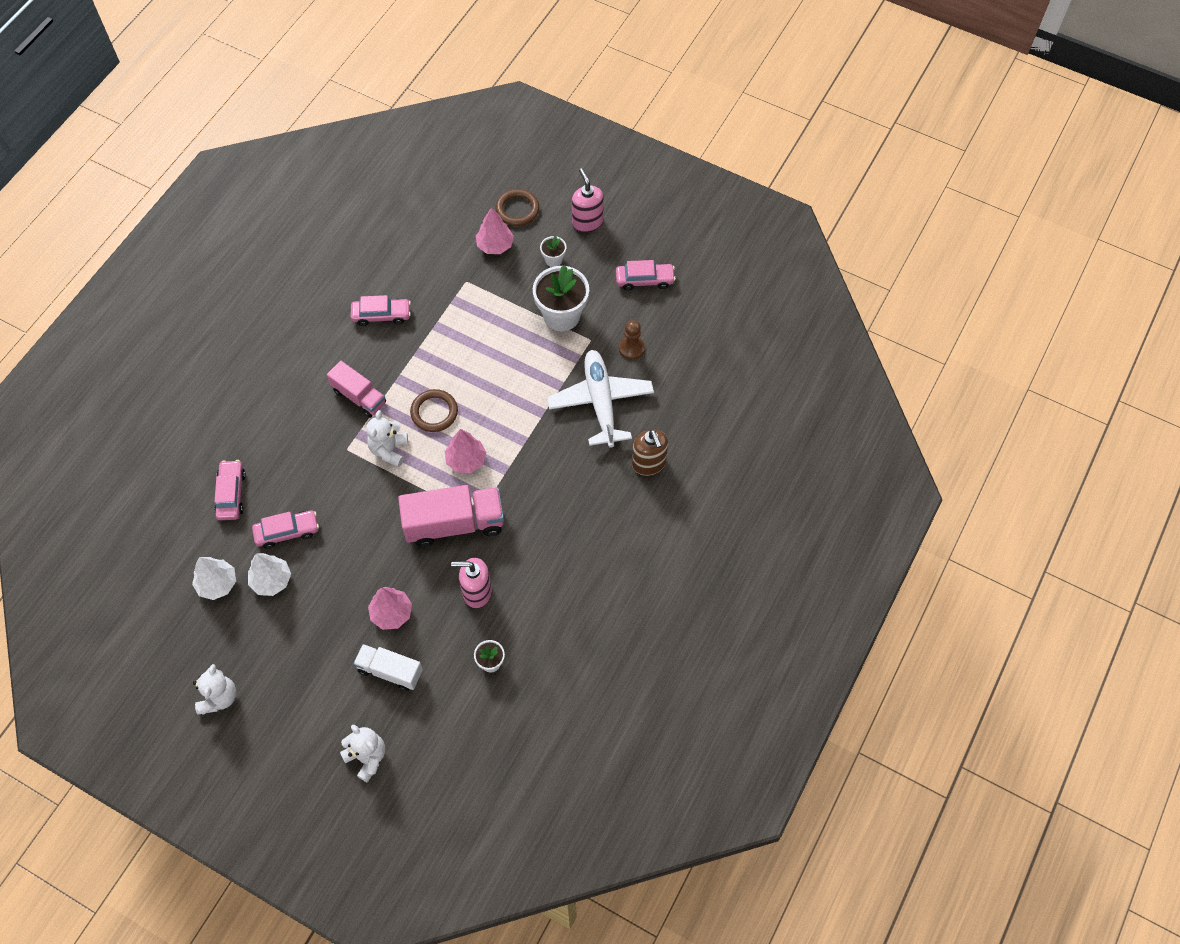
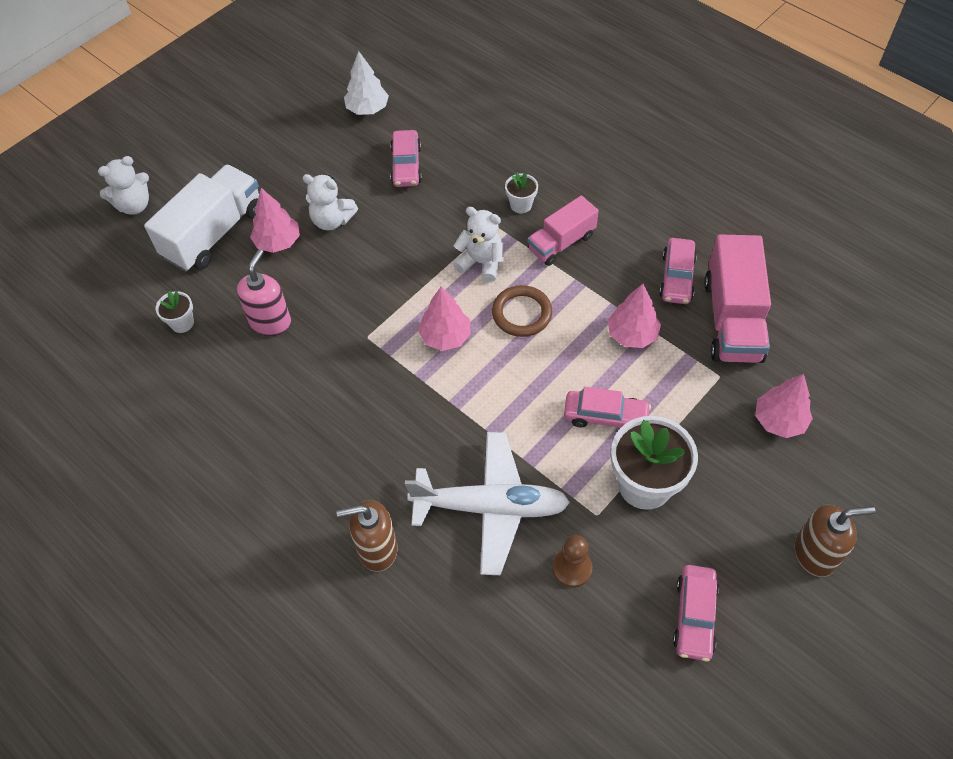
camera: 105 degrees right, 5 degrees down
white teddy bear [193,664,236,715] -> white teddy bear moved to [303,174,358,230]
pink car [214,460,246,520] -> pink car moved to [564,387,651,427]
white tree [248,553,291,596] -> none
white truck [353,644,423,691] -> white truck [144,165,259,271], size x1.61
pink truck [398,485,504,547] -> pink truck moved to [704,234,771,363]
brown ring [495,189,539,226] -> none
white flower pot [540,236,566,267] -> white flower pot moved to [505,172,538,213]
pink soap dispenser [572,168,604,233] -> brown soap dispenser [794,505,875,577]
none -> pink tree [608,284,661,348]

